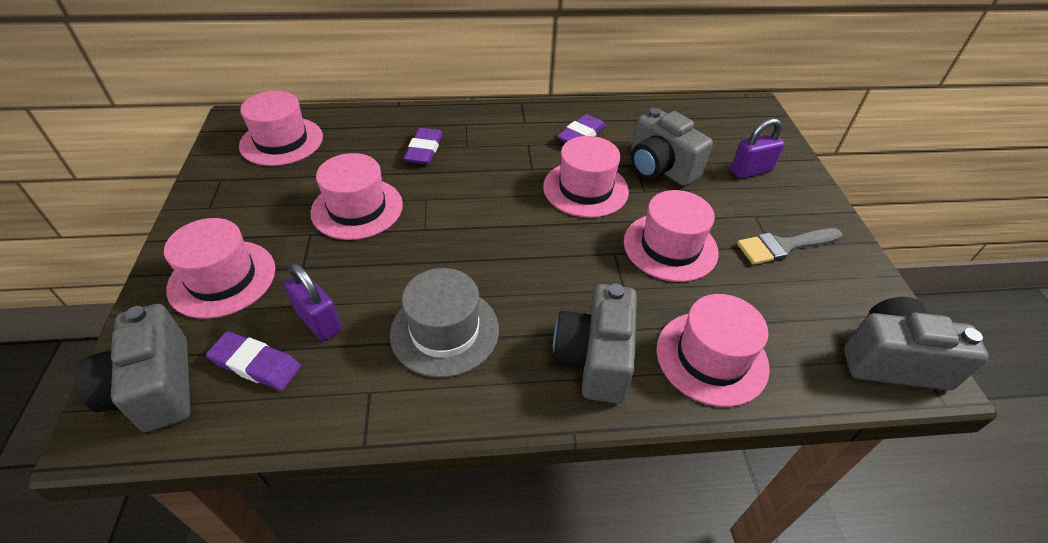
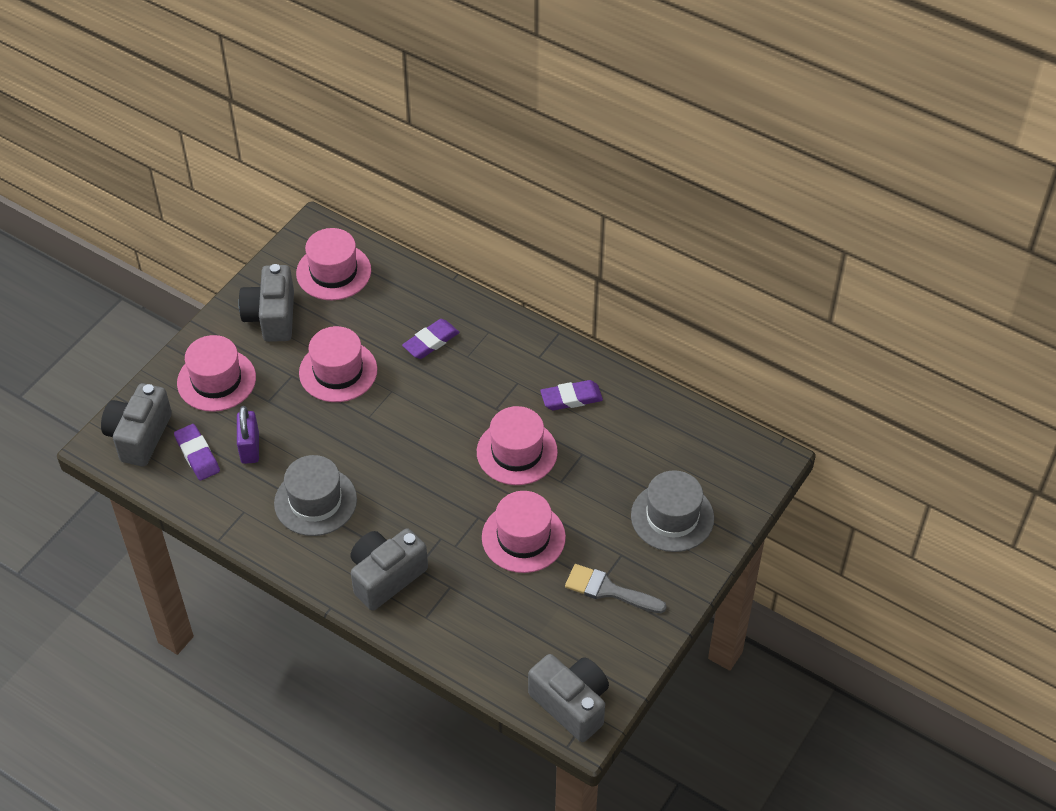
camera: 40 degrees right, 5 degrees up
grey camera [631,108,713,186] -> grey camera moved to [239,264,294,342]
pink hat [656,294,770,407] -> none
purple padlock [731,118,784,179] -> grey hat [631,470,714,552]

